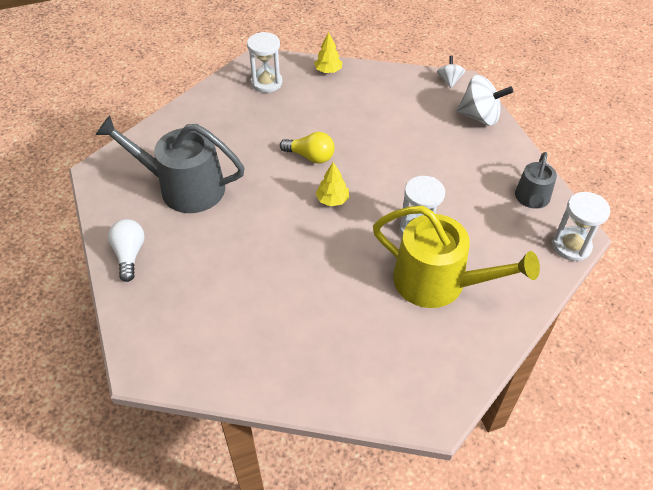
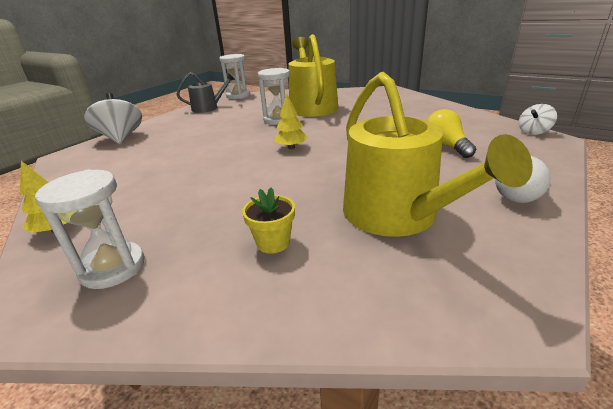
camera: 125 degrees left, 20 degrees down
grey watering can [96,115,245,213] -> yellow watering can [343,72,533,237]
yellow light bulb [280,132,334,163] -> yellow light bulb moved to [427,109,476,158]
white spinning top [437,56,465,88] -> white spinning top moved to [519,104,557,135]
none -> yellow flower pot [242,188,295,254]

